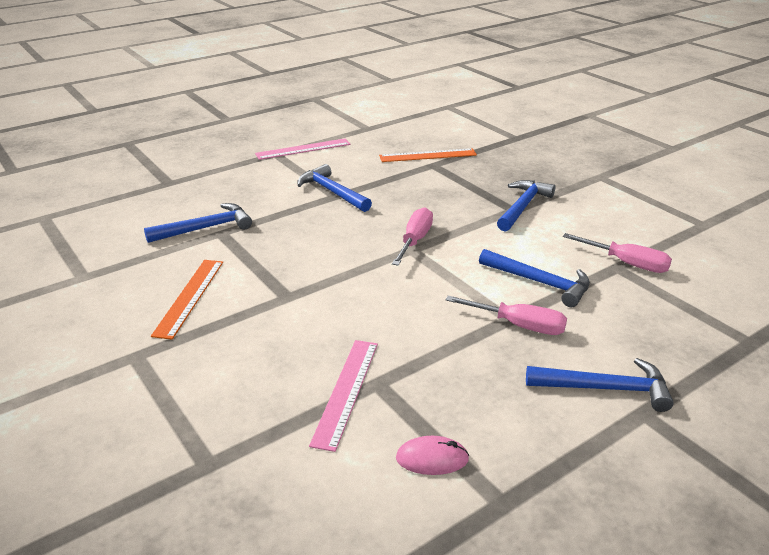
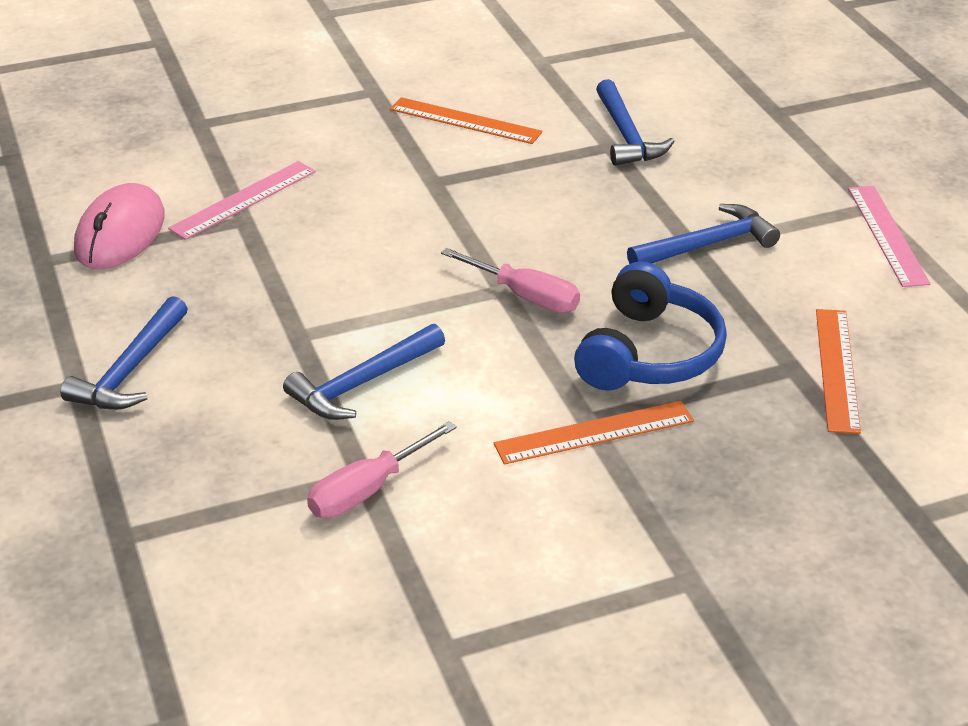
camera: 105 degrees right, 5 degrees up
pink ruler [309,340,378,452] -> pink ruler turned 75 degrees counterclockwise [168,161,316,240]
pink mouse [396,436,469,475] -> pink mouse [74,183,165,269], size x1.82
pink screwdriver [446,296,567,335] -> none
blue hammer [497,180,555,232] -> orange ruler [494,401,694,465]
none -> blue headphones [574,261,727,391]

